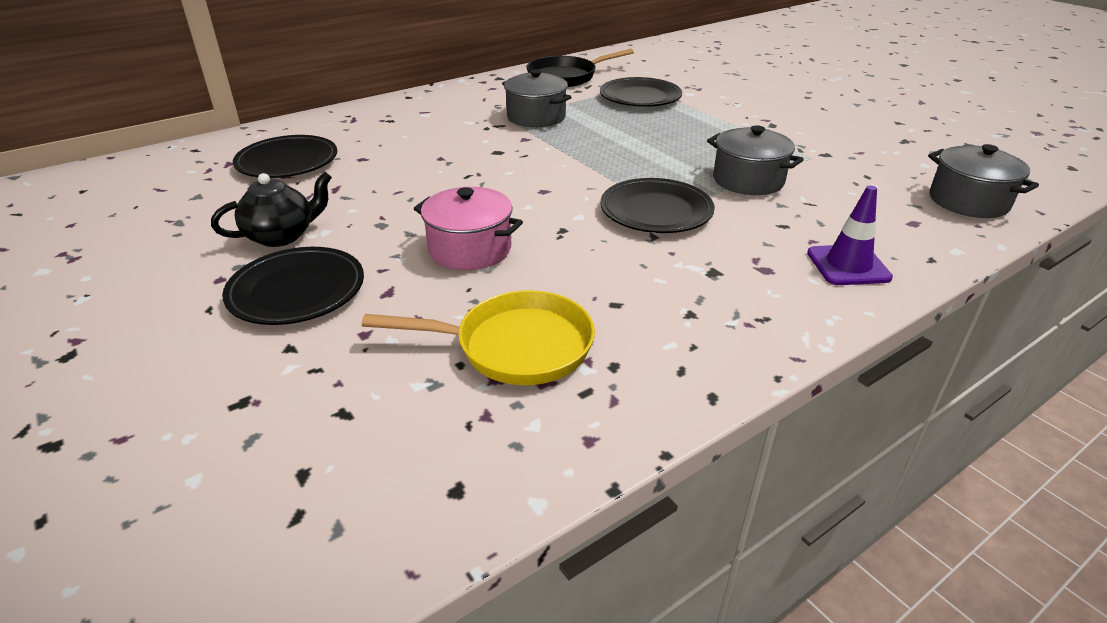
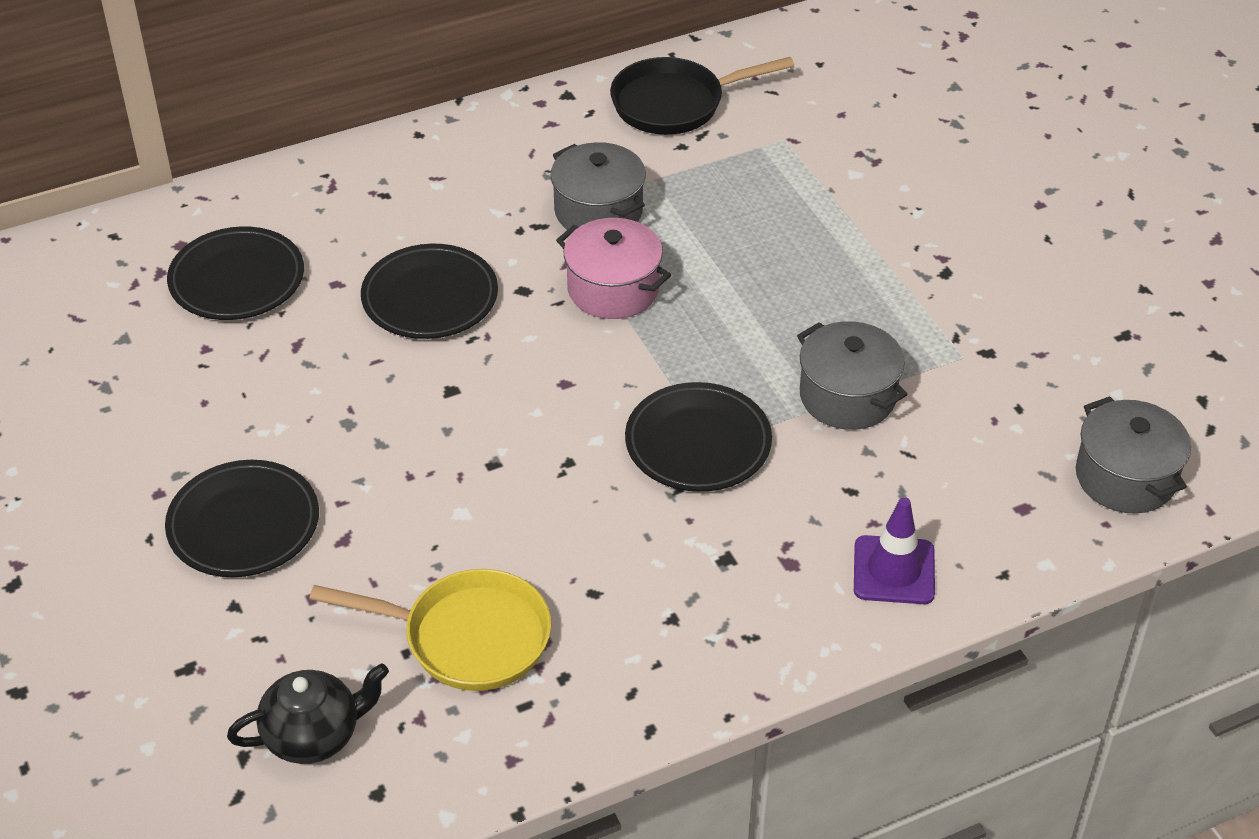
camera: 10 degrees right, 10 degrees up
black teapot [211,172,332,247] -> black teapot moved to [227,663,389,764]
pink pot [414,187,523,270] -> pink pot moved to [556,218,671,319]
black plate [600,77,682,107] -> black plate moved to [361,244,498,339]

